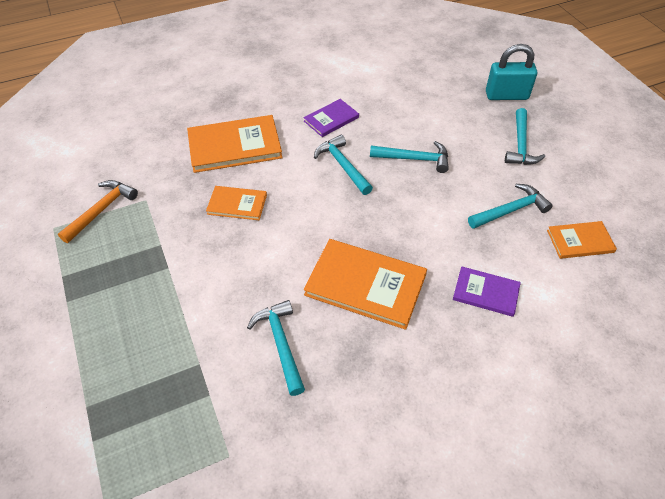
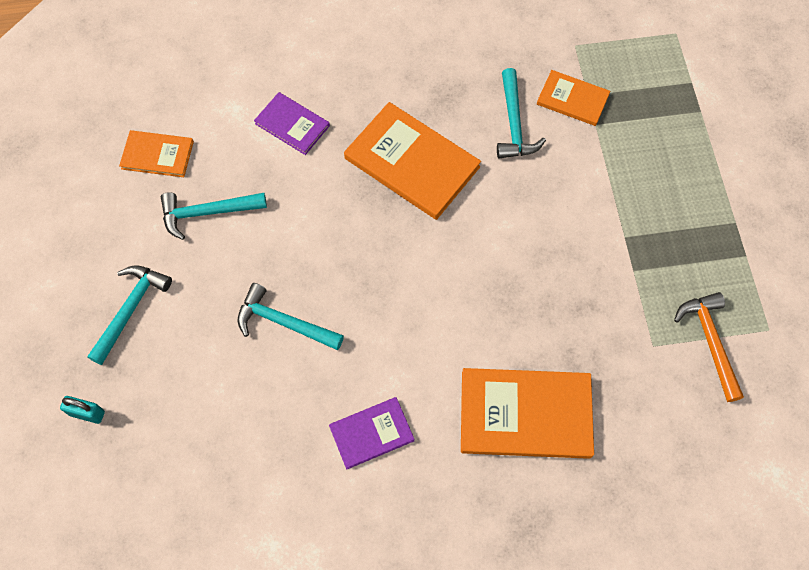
camera: 165 degrees left, 15 degrees up
orange hammer [58,180,138,243] -> orange hammer turned 120 degrees clockwise [674,292,744,402]
orange book [206,186,267,220] -> orange book moved to [537,70,610,126]
turquoise hammer [314,135,373,195] -> none
turquoise padlock [486,44,537,100] -> turquoise padlock [60,396,105,424], size x0.52

